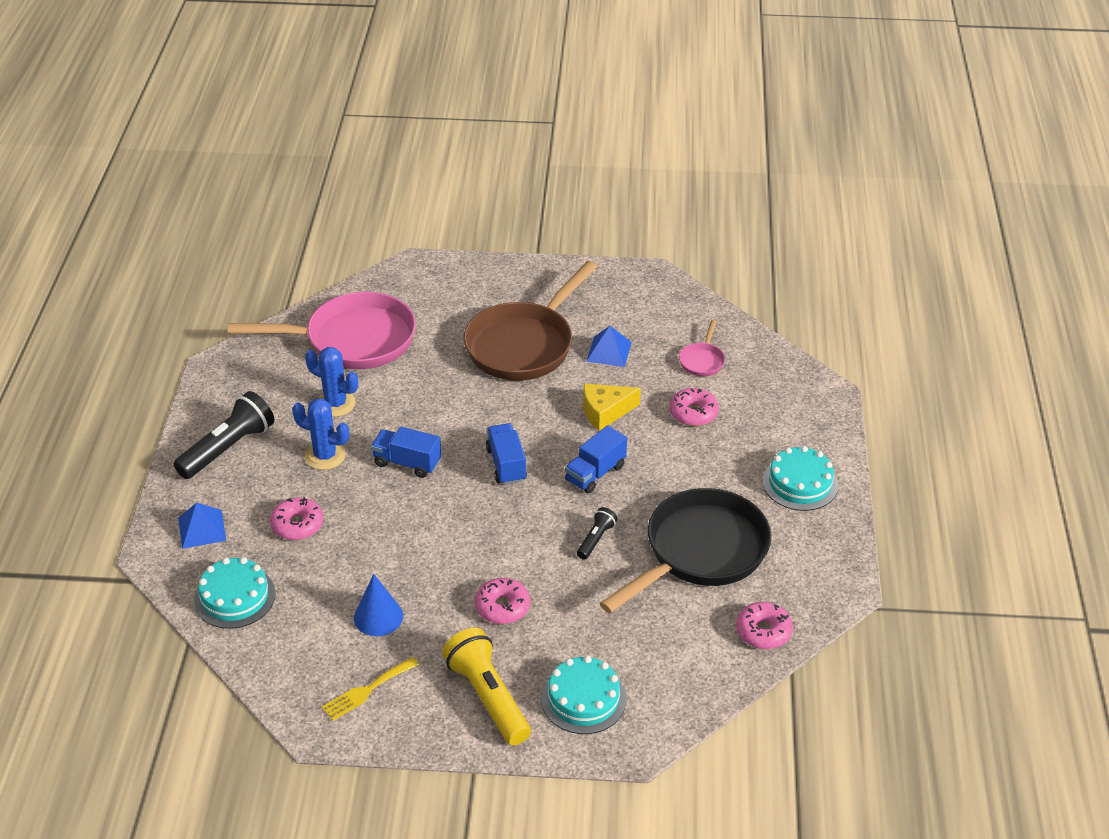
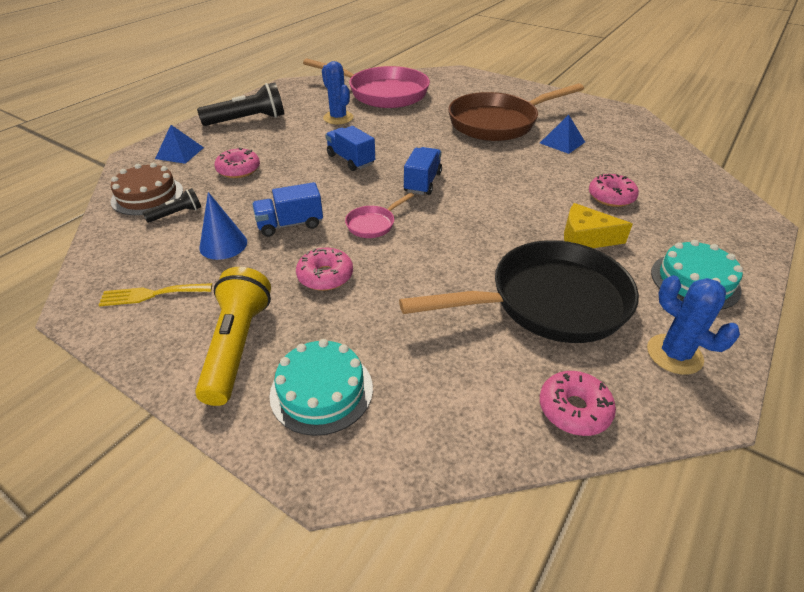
camera: 30 degrees right, 0 degrees up
turquoise cake [194,557,276,629] -> brown cake [110,163,183,215]
blue cactus [292,399,349,470] -> blue cactus moved to [647,275,740,375]
blue truck [565,425,627,494] -> blue truck moved to [252,182,323,237]
black flashlight [577,507,617,559] -> black flashlight moved to [143,188,201,223]
yellow cheese [583,383,641,431] -> yellow cheese moved to [564,203,633,248]
pink pan [679,320,725,376] -> pink pan moved to [345,193,414,238]

